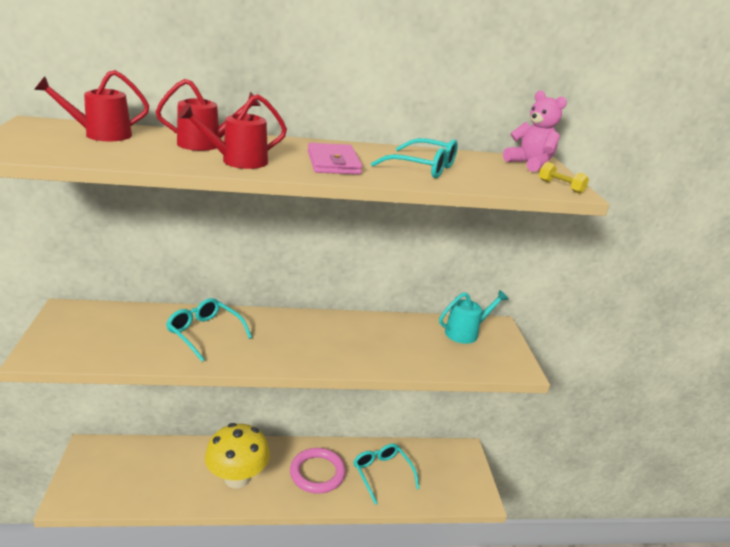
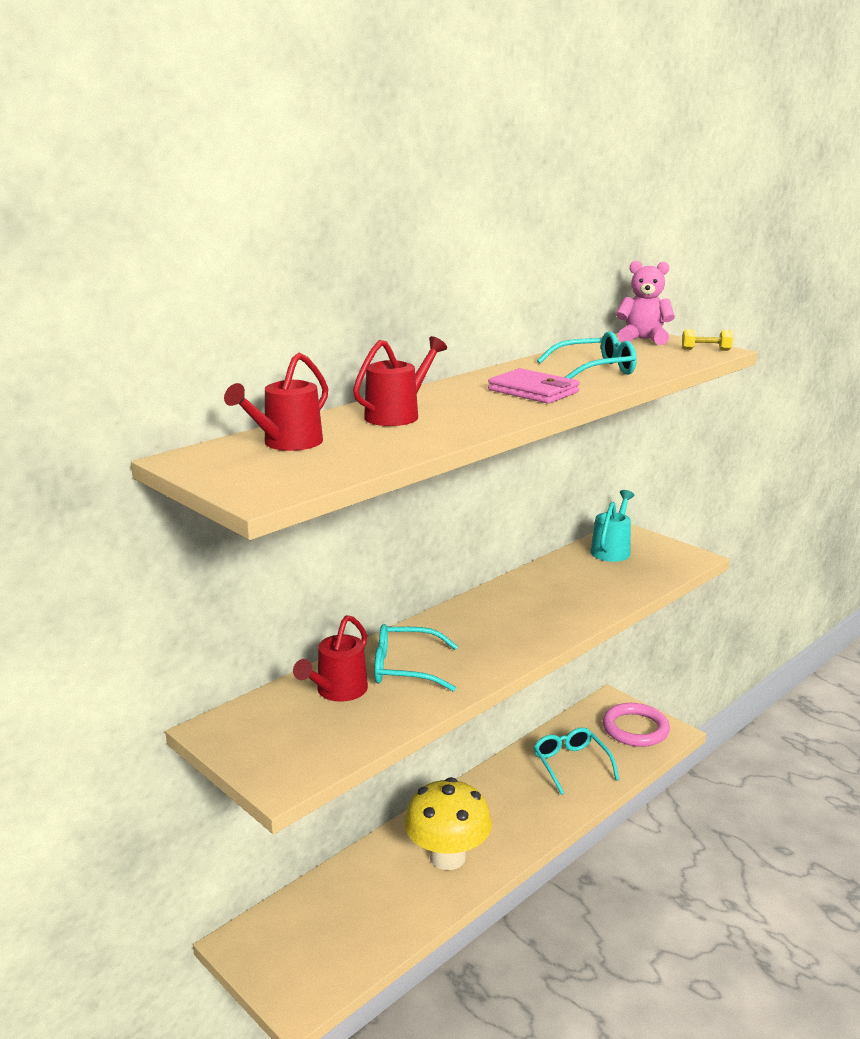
camera: 35 degrees left, 5 degrees down
red watering can [178,94,287,169] -> red watering can moved to [293,615,368,702]
pink ring [290,448,346,494] -> pink ring moved to [603,703,670,747]
turquoise glasses [353,444,420,505] -> turquoise glasses turned 45 degrees clockwise [533,727,619,795]

